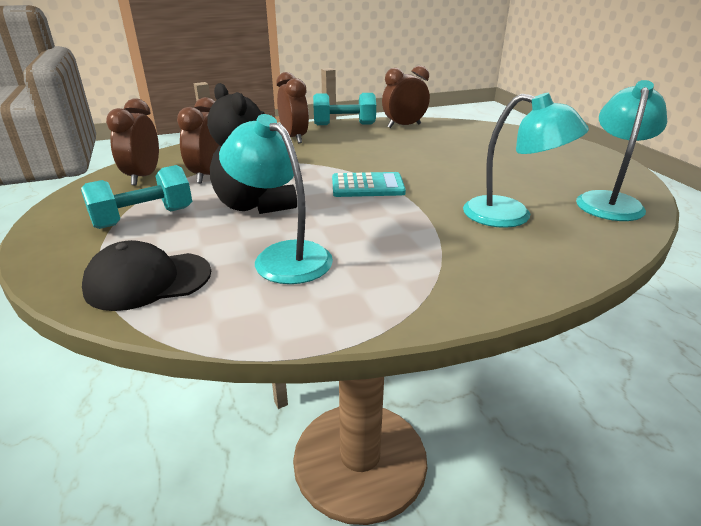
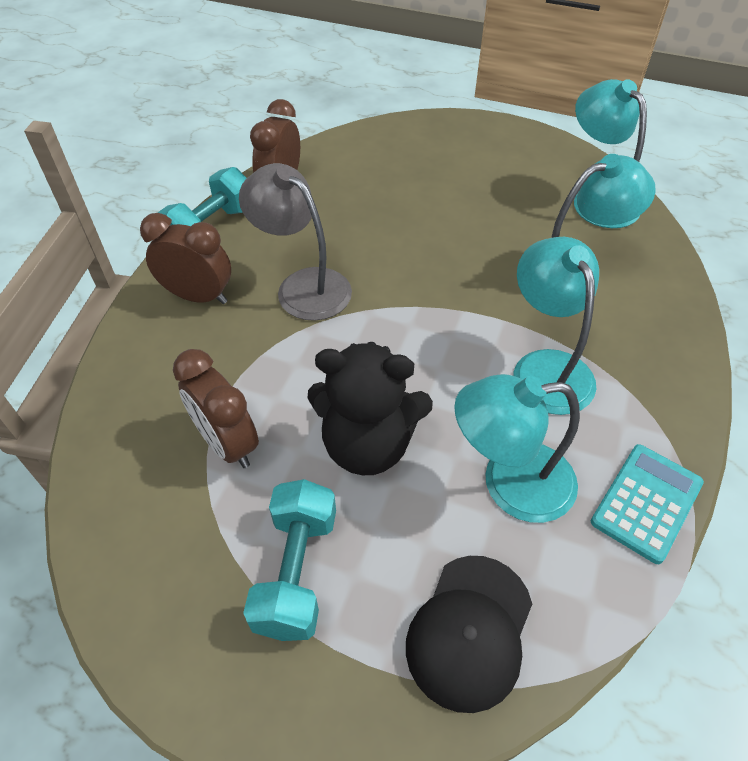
camera: 50 degrees left, 20 degrees up
brown clock [106,98,159,185] -> none
turquoise calculator [332,172,406,197] -> turquoise calculator moved to [591,444,704,564]
none -> grey lamp [239,163,352,321]
none -> turquoise lamp [513,237,599,415]

